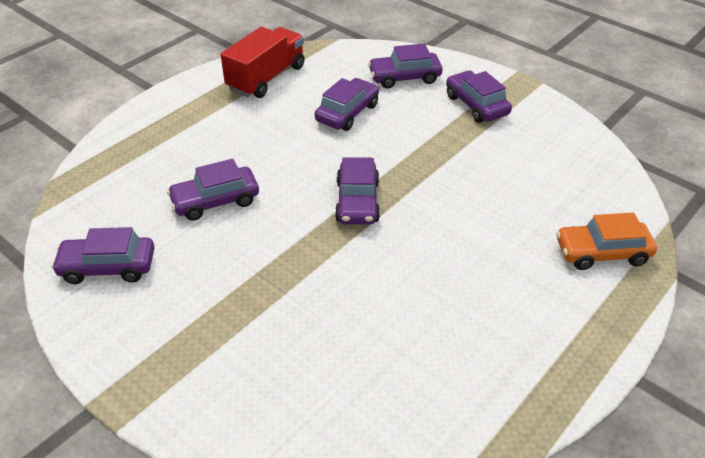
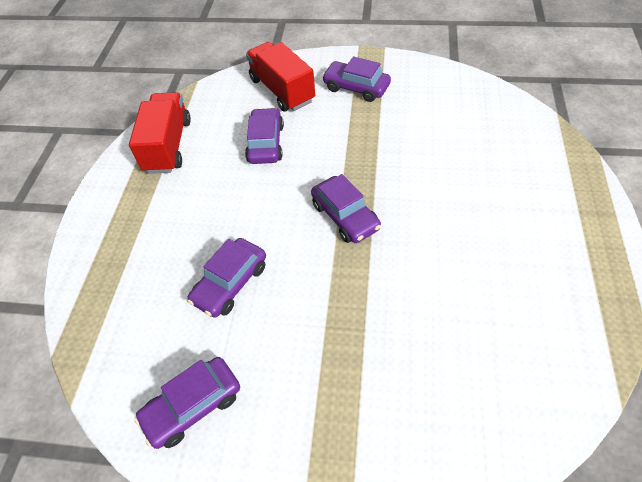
camera: 30 degrees left, 10 degrees up
purple car [368,43,442,89] -> red truck [246,42,315,112]
orange car [556,212,657,270] -> none

